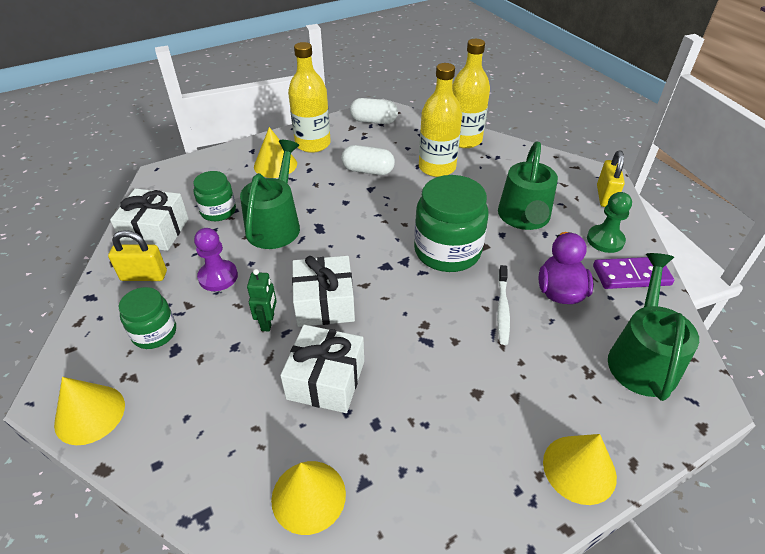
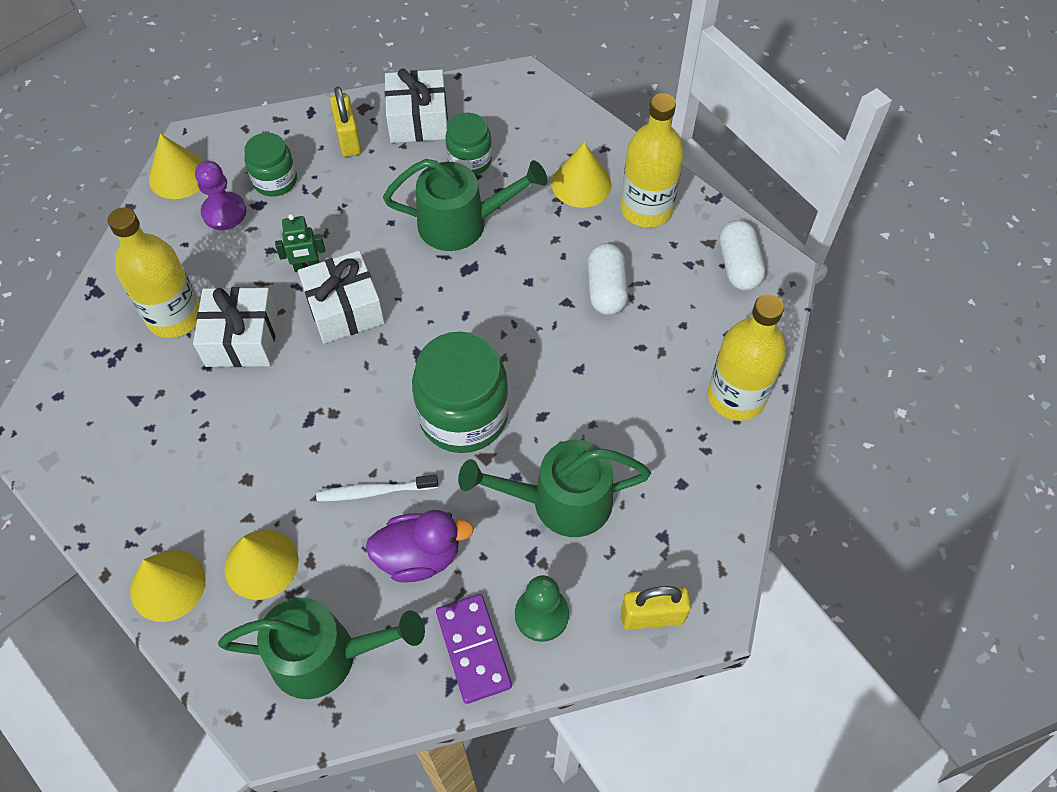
camera: 75 degrees right, 15 degrees up
purple pawn [194,228,238,291] -> purple pawn moved to [195,161,247,230]
yellow cone [271,461,346,535] -> yellow cone moved to [224,530,299,600]
yellow bottle [419,63,462,177] -> yellow bottle moved to [108,207,200,338]

